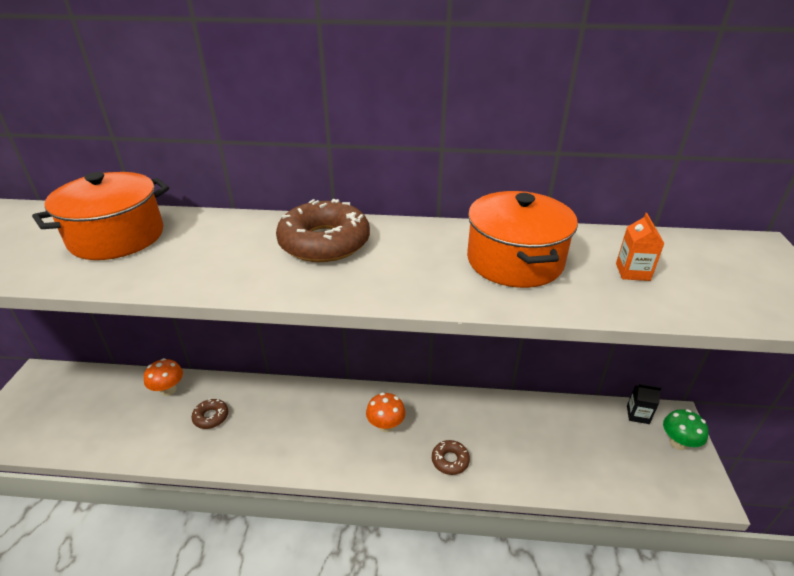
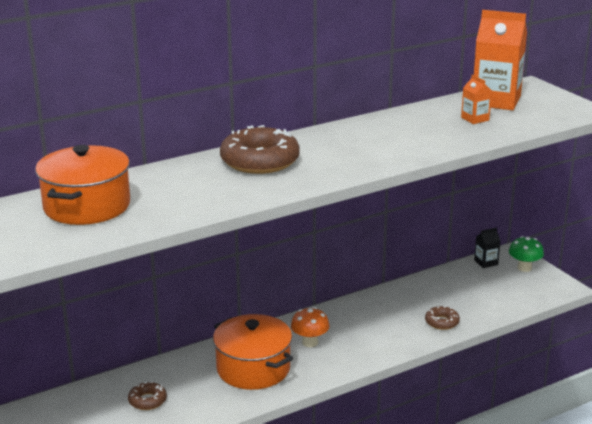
camera: 35 degrees left, 10 degrees down
orange mushroom [144,358,183,396] -> none
brown donut [432,440,470,475] -> brown donut moved to [425,306,460,330]
orange pot [467,191,578,288] -> orange pot moved to [213,314,293,390]
none -> orange carton [474,10,527,110]

